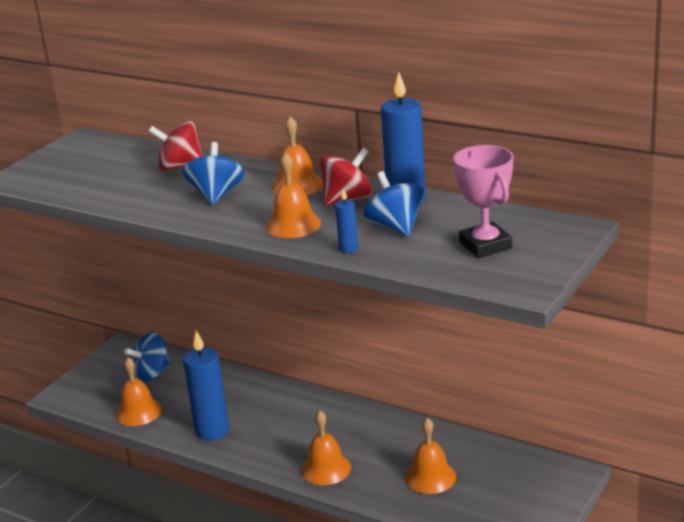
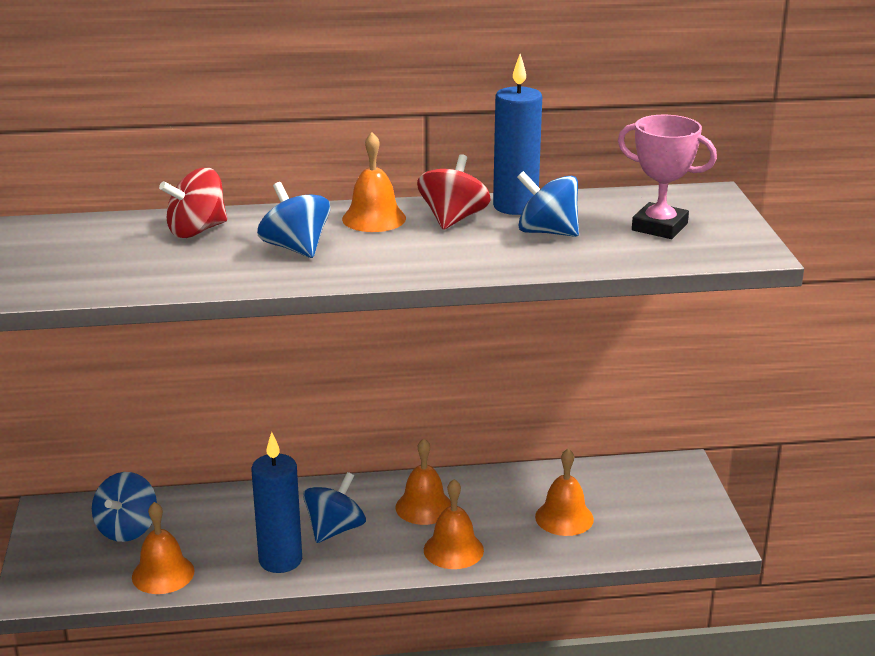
camera: 40 degrees left, 0 degrees up
orange bell [266,152,321,238] -> orange bell moved to [395,438,451,525]
blue candle [335,188,358,253] -> none
none -> blue spinning top [303,472,366,543]

